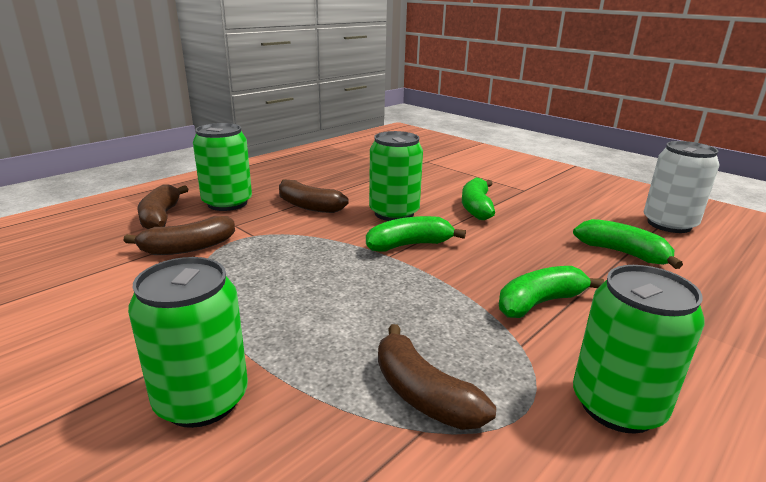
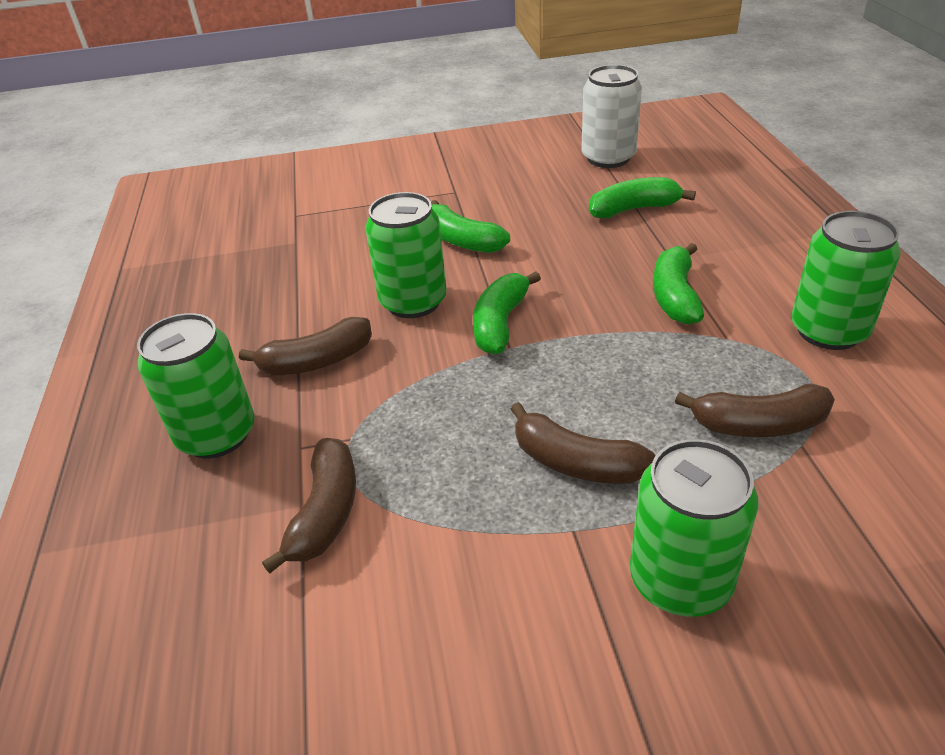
camera: 50 degrees left, 15 degrees up
brown banana [137,184,189,229] -> brown banana moved to [510,402,655,484]

